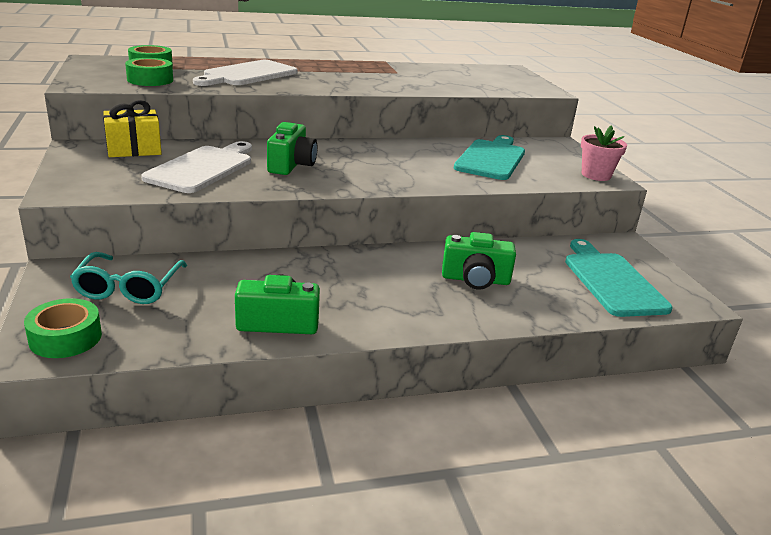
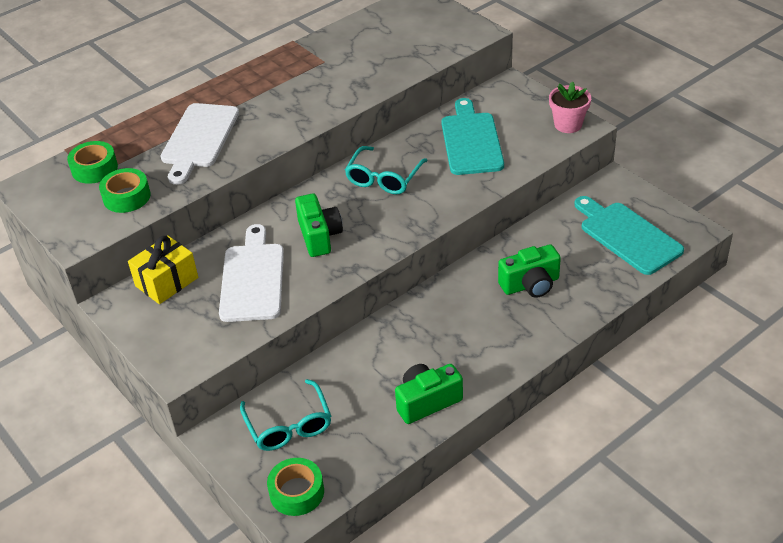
camera: 20 degrees left, 15 degrees up
none -> turquoise glasses [345,146,428,195]

